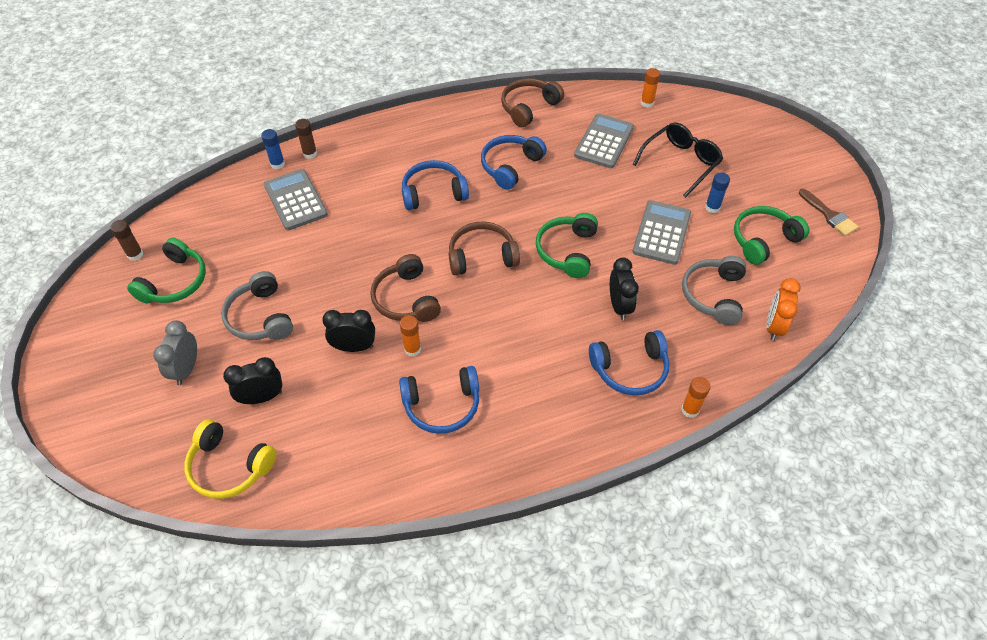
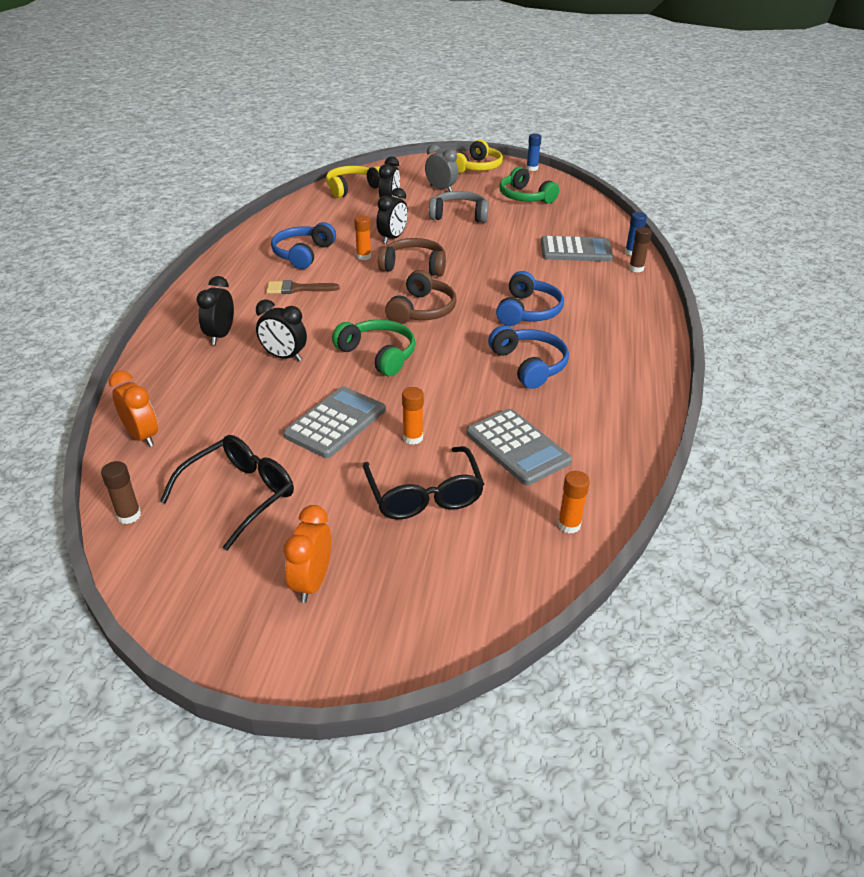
camera: 120 degrees right, 15 degrees down
brown glue stick [110,220,144,261] -> brown glue stick moved to [101,461,141,524]
brown headphones [501,78,564,127] -> none
blue headphones [589,330,669,395] -> black clock [197,276,234,345]
grey calculator [632,200,691,265] -> grey calculator turned 105 degrees counterclockwise [283,386,386,458]
orange glue stick [681,377,710,418] -> orange glue stick moved to [402,387,424,445]
grey headphones [682,256,746,325] -> none
blue glue stick [705,172,730,213] -> blue glue stick moved to [526,134,541,171]
green headphones [734,206,809,265] -> black glasses [160,435,294,551]
brown brush [799,189,859,236] -> brown brush moved to [266,280,340,294]
none -> orange clock [284,505,331,603]
none -> yellow headphones [456,140,503,173]

